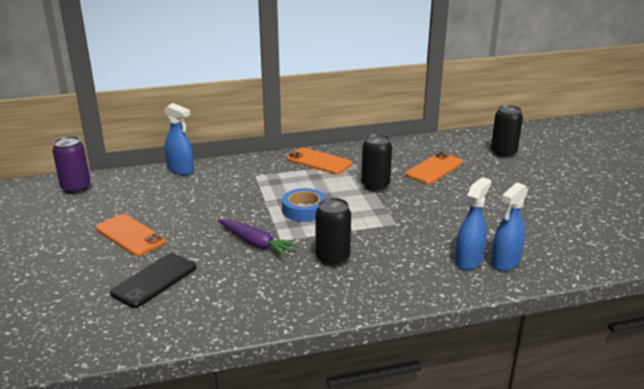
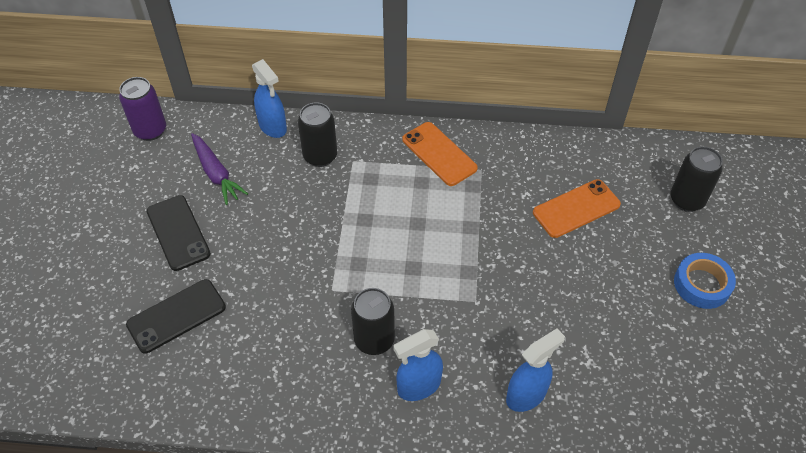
camera: 20 degrees right, 25 degrees up
orange phone [96,214,166,256] -> black phone [146,195,211,271]
purple carrot [218,219,299,257] -> purple carrot moved to [191,133,248,205]
blue tape [282,188,326,222] -> blue tape moved to [674,253,736,309]
black can [361,134,392,192] -> black can moved to [298,102,337,167]
blue spray bottle [491,182,528,271] -> blue spray bottle moved to [393,329,443,401]

